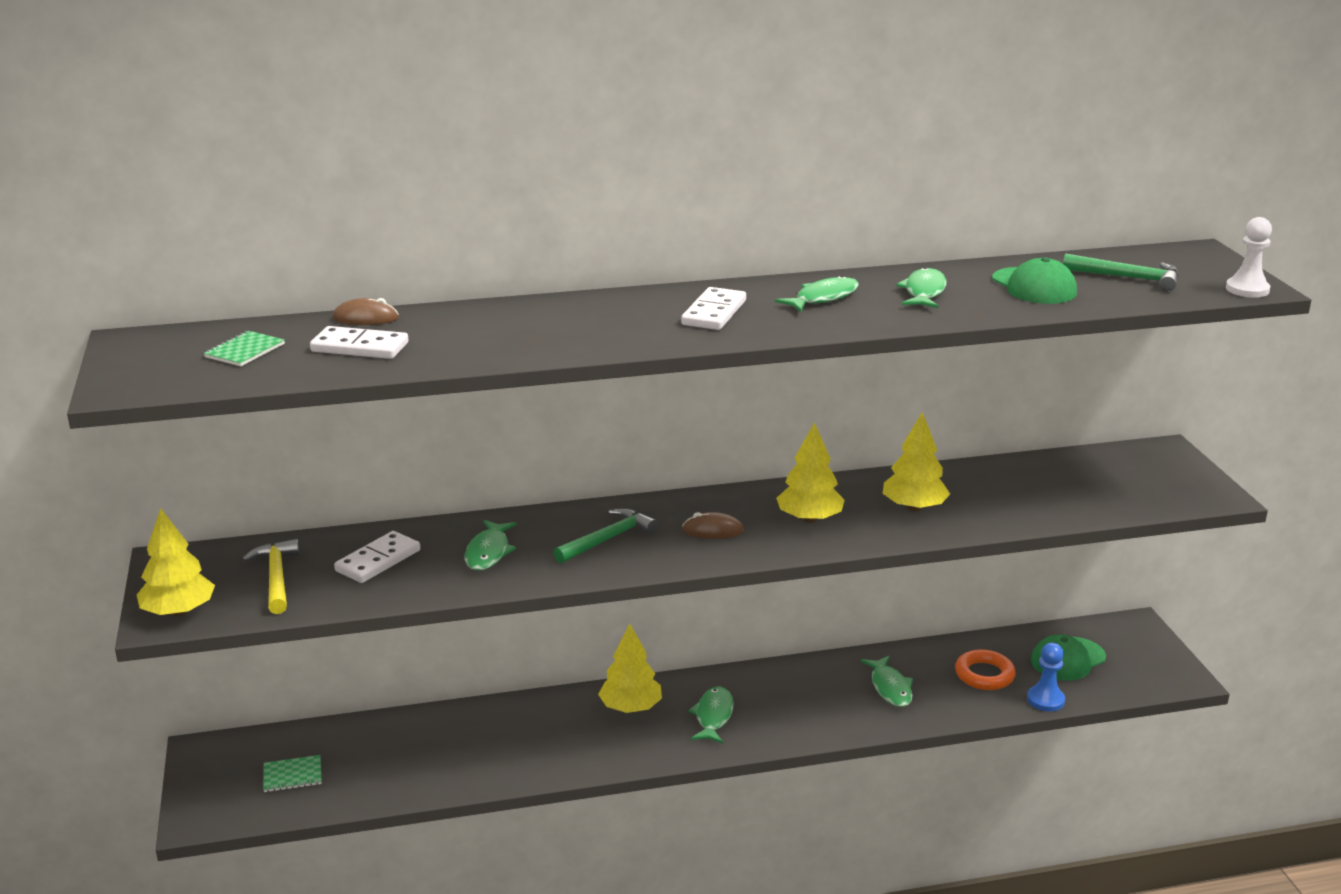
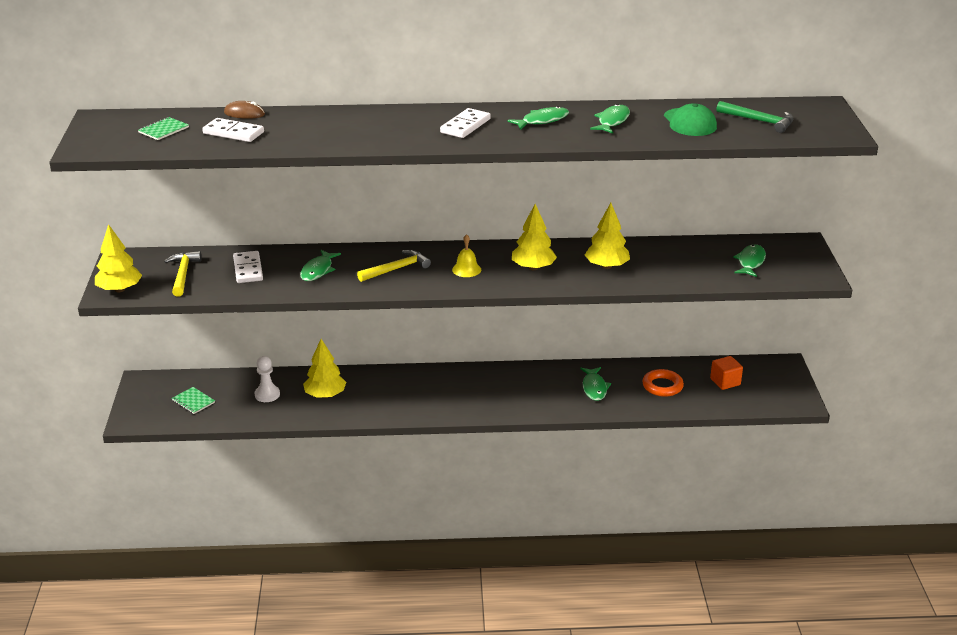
camera: 10 degrees right, 5 degrees up
green notebook [263,755,322,792] -> green notebook turned 45 degrees clockwise [172,387,215,414]
white domino [334,531,420,583] -> white domino turned 60 degrees counterclockwise [233,251,263,283]
green hammer [553,508,658,564] -> yellow hammer [357,250,431,282]
yellow tree [598,624,662,713] -> yellow tree moved to [303,339,346,398]
brown mouse [682,512,744,539] -> yellow bell [452,234,481,277]
green fish [688,687,734,744] -> green fish moved to [733,244,766,277]
blue pawn [1027,643,1065,712] -> none
green cap [1031,634,1106,681] -> orange cube [710,356,743,390]
white pawn [1226,217,1272,298] -> white pawn moved to [255,356,280,402]

